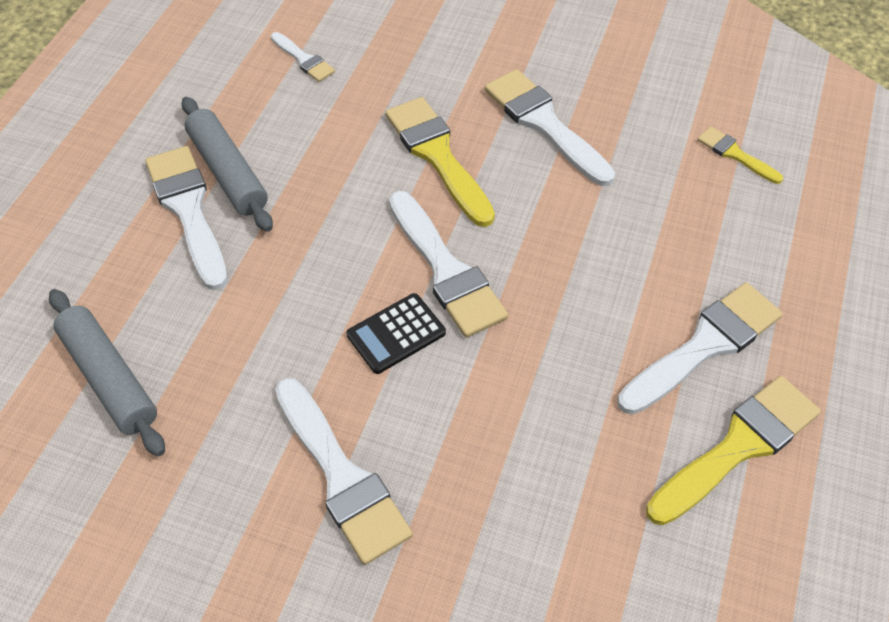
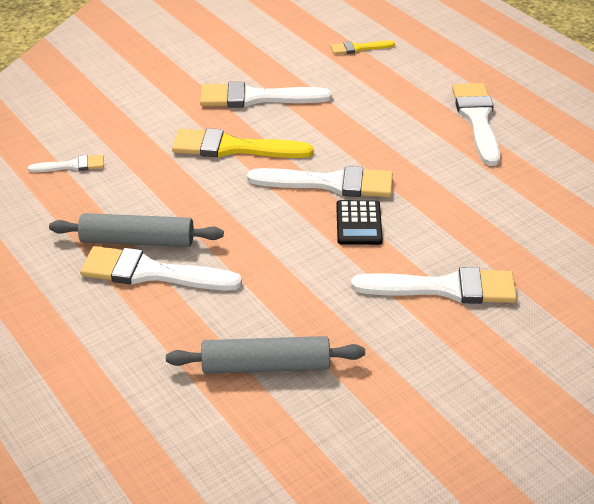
camera: 55 degrees left, 15 degrees down
yellow brush [646,376,821,525] -> none

